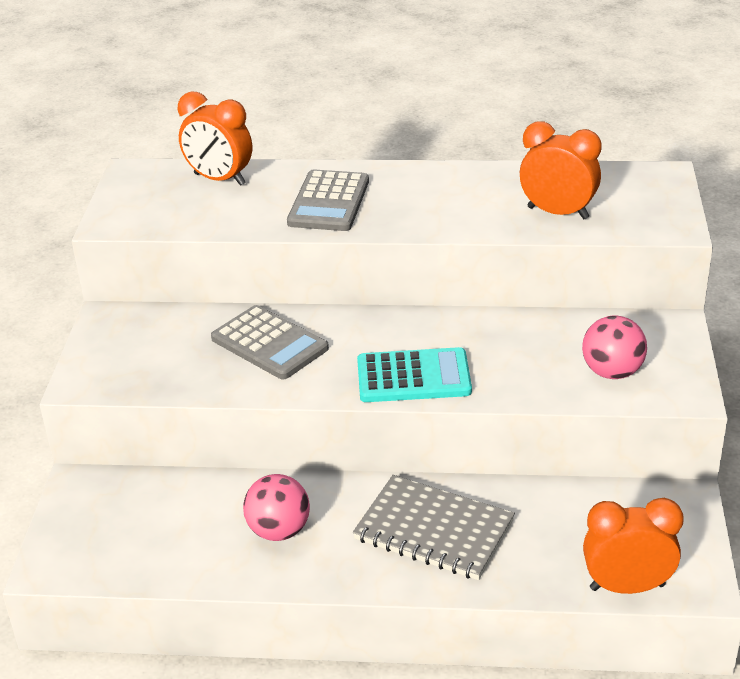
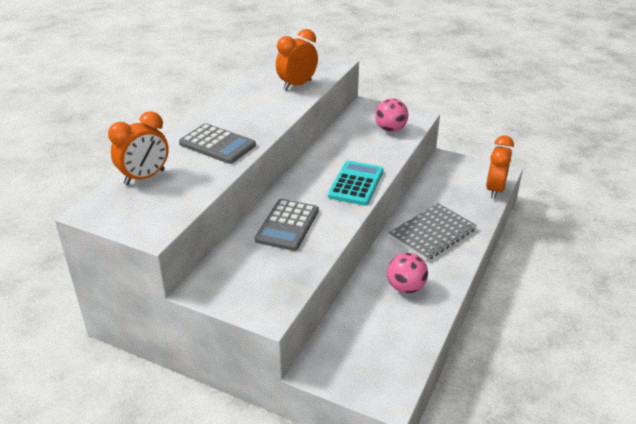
camera: 70 degrees left, 0 degrees up
grey calculator [211,305,329,380] -> grey calculator turned 135 degrees clockwise [255,199,319,251]

